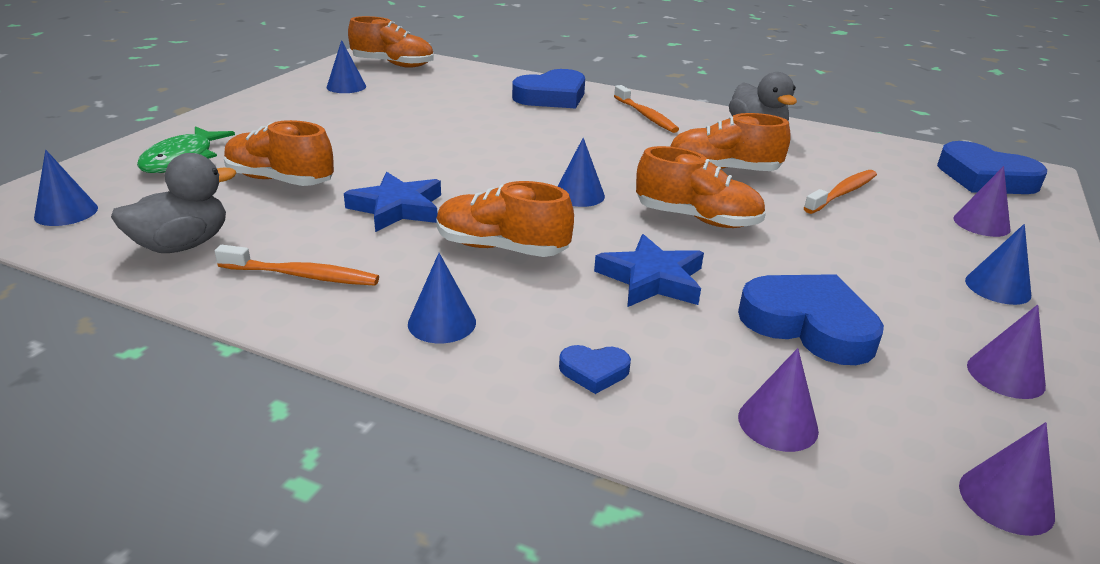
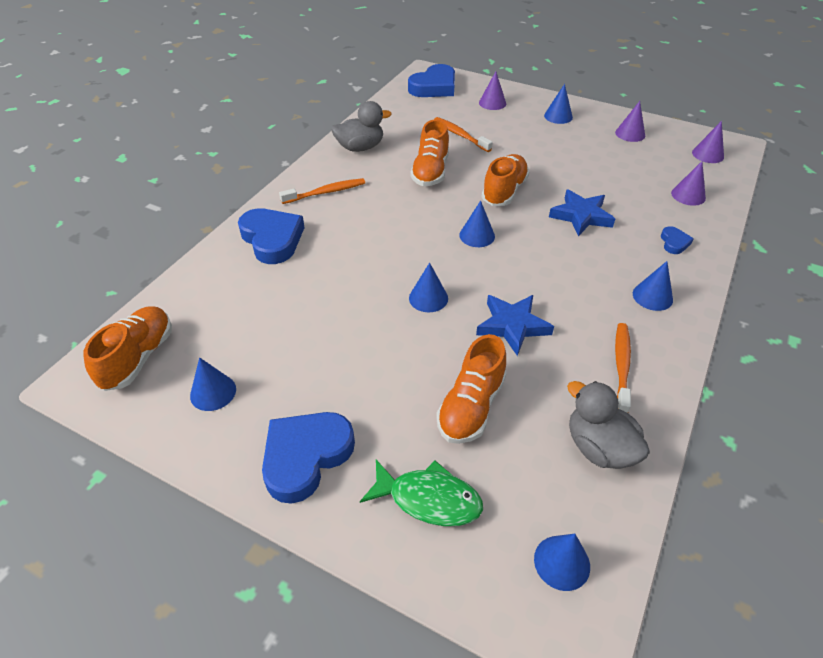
camera: 85 degrees left, 15 degrees up
orange shoe [436,181,574,257] -> none
blue heart [738,274,884,365] -> blue heart moved to [262,412,355,504]
none -> blue cone [409,263,448,312]

